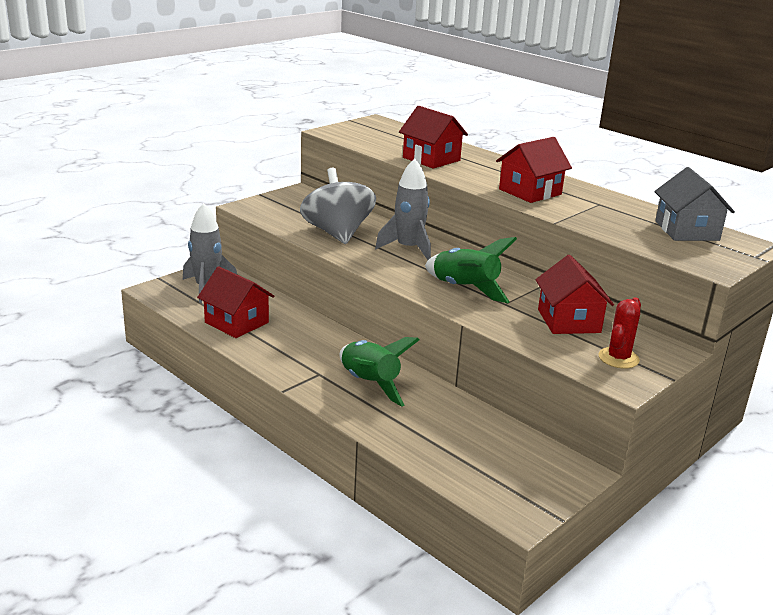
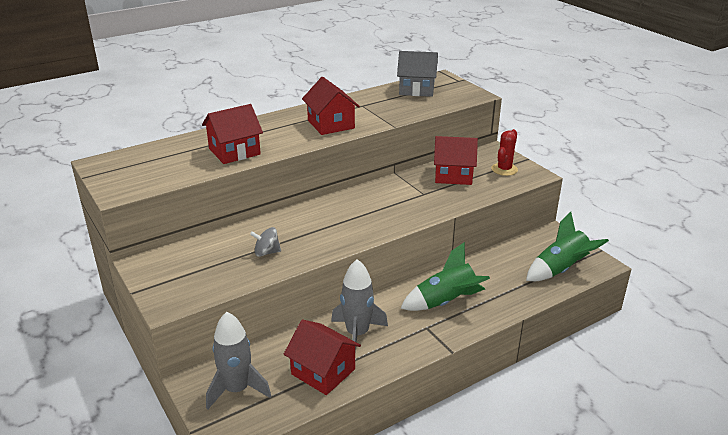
camera: 75 degrees left, 5 degrees up
red house [197,266,275,338] -> red house turned 75 degrees clockwise [284,319,361,395]
grey spinning top [300,168,376,244] -> grey spinning top [250,227,281,257], size x0.44
grey rocket [375,158,431,260] -> grey rocket moved to [331,259,388,351]
green rocket [425,237,517,303] -> green rocket moved to [526,212,609,281]
red cactus [598,297,641,369] -> red cactus turned 75 degrees clockwise [491,129,518,176]

